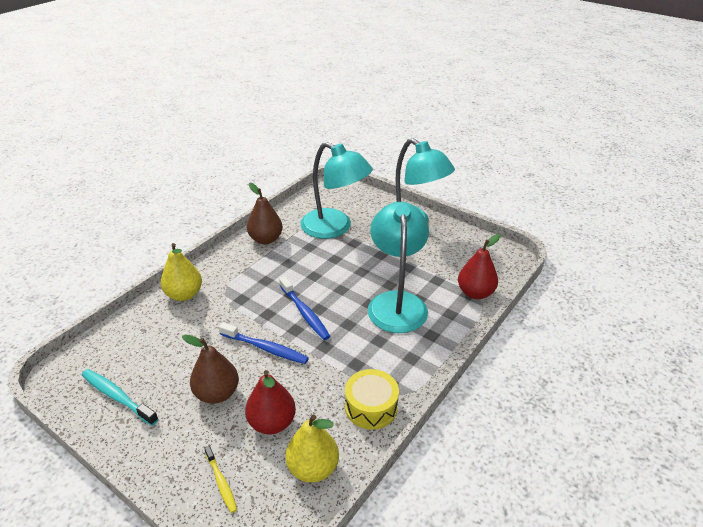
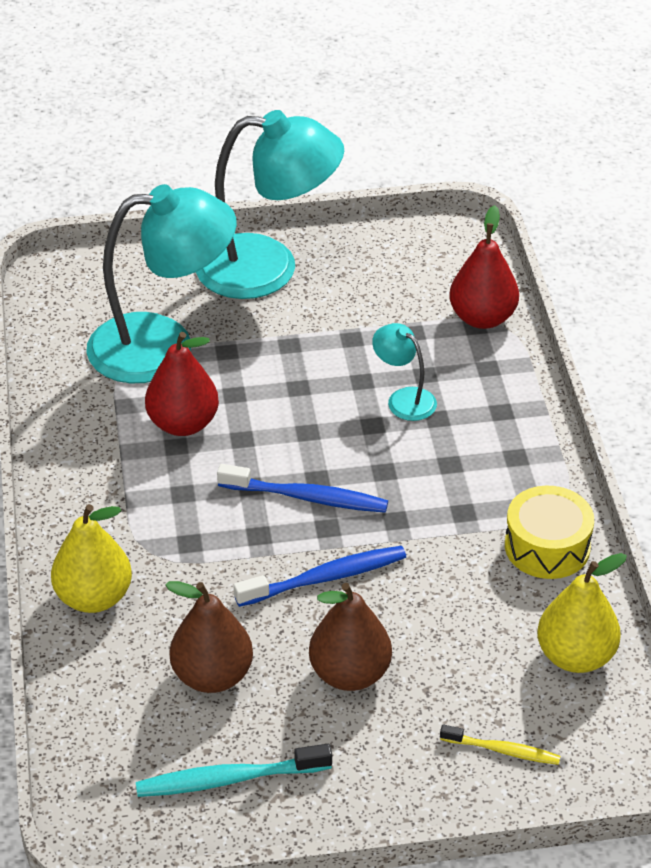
camera: 45 degrees left, 5 degrees up
red pear [245,370,296,435] -> red pear moved to [145,332,219,436]
brown pear [247,183,283,244] -> brown pear moved to [165,581,253,693]
turquoise lamp [368,202,429,333] -> turquoise lamp [372,323,437,421], size x0.45

